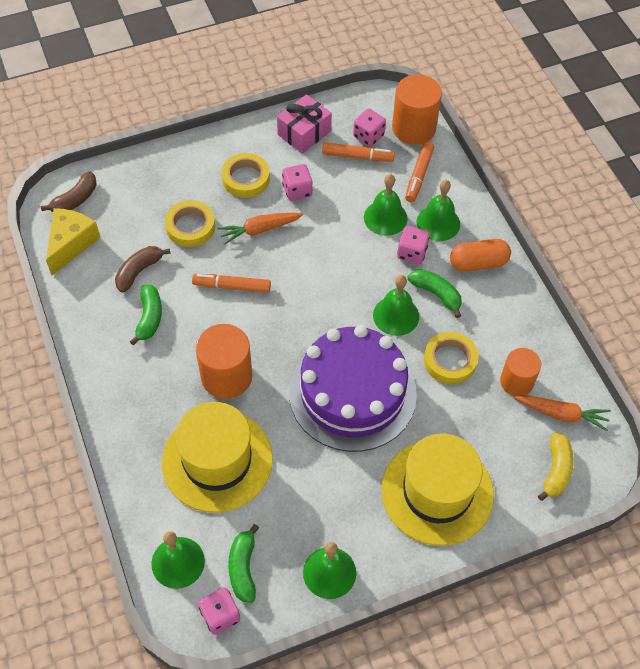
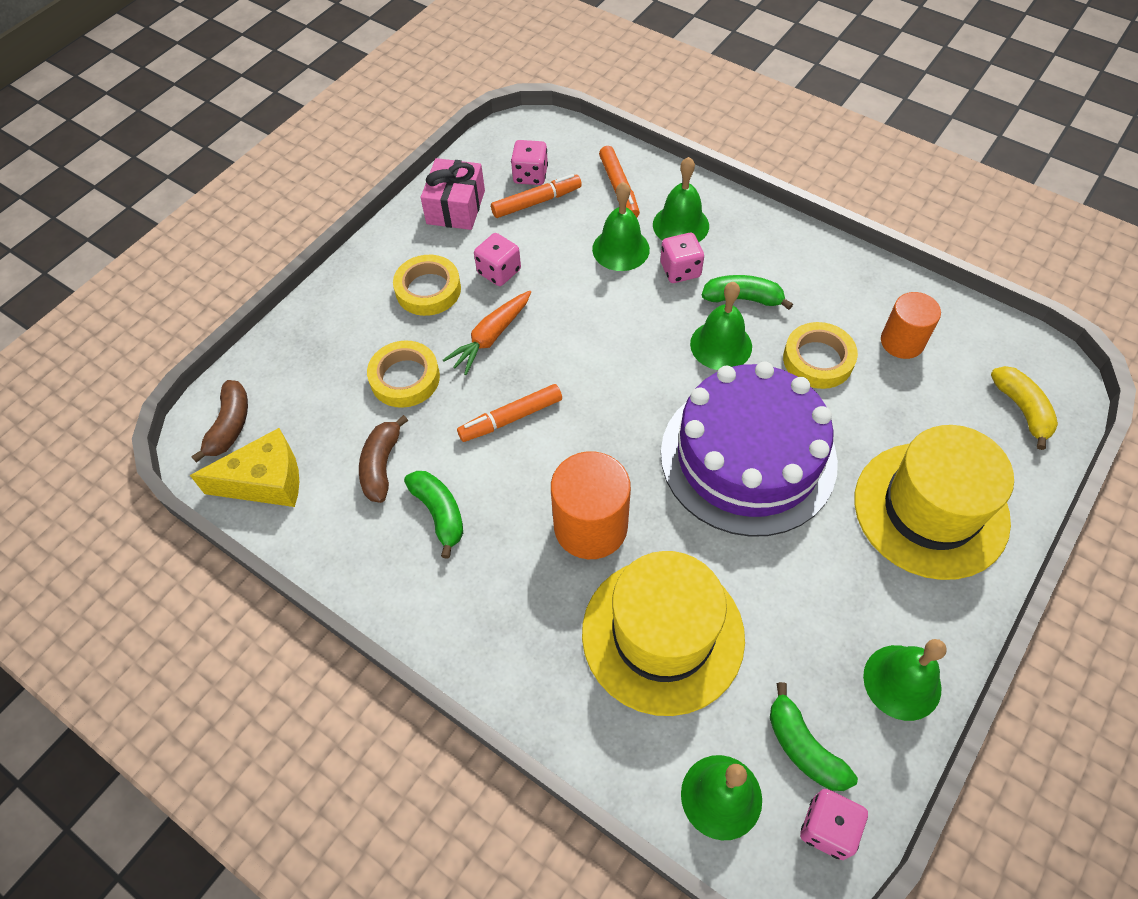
camera: 30 degrees left, 0 degrees up
yellow cheese [46,208,101,275] -> yellow cheese turned 90 degrees clockwise [190,428,299,507]
orange cylinder [392,75,442,144] -> none
orange capsule [450,239,511,272] -> none
orange carrot [514,395,611,431] -> none

